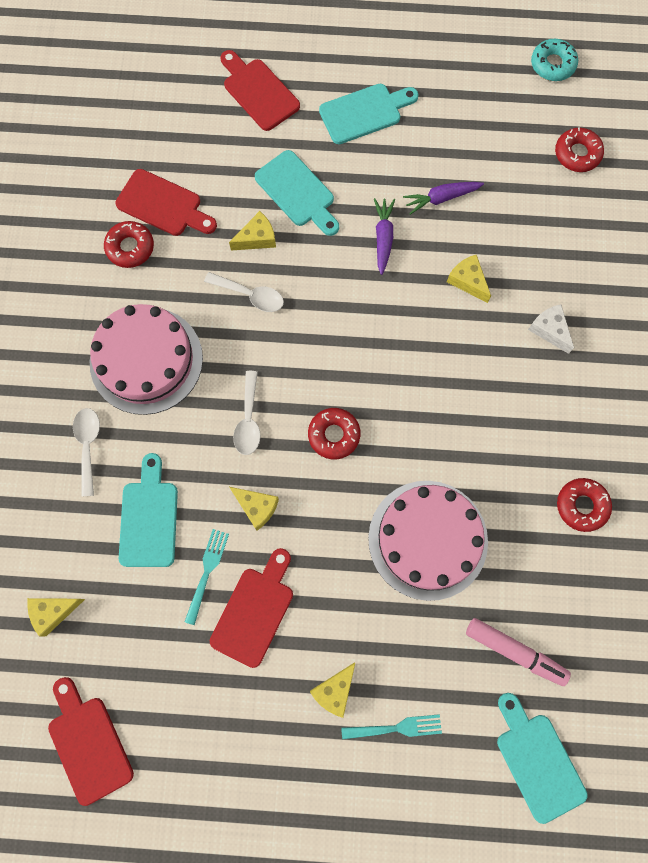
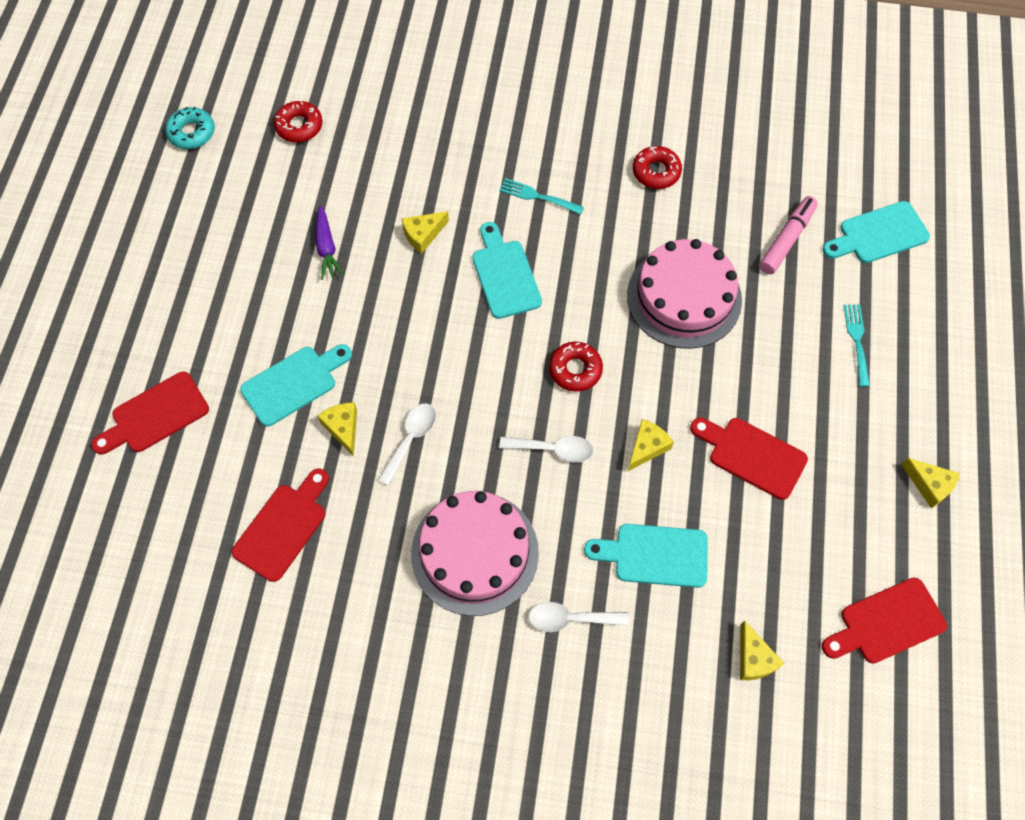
camera: 85 degrees left, 10 degrees down
red donut [104,221,154,268] -> none
turquoise fork [185,529,229,625] -> turquoise fork moved to [499,178,584,214]
yellow cheese [310,662,355,718] -> yellow cheese moved to [901,458,960,508]
turquoise cutting board [319,84,419,144] -> turquoise cutting board moved to [472,222,542,319]
purple carrot [374,198,395,275] -> none
white cheese [528,304,574,354] -> none

